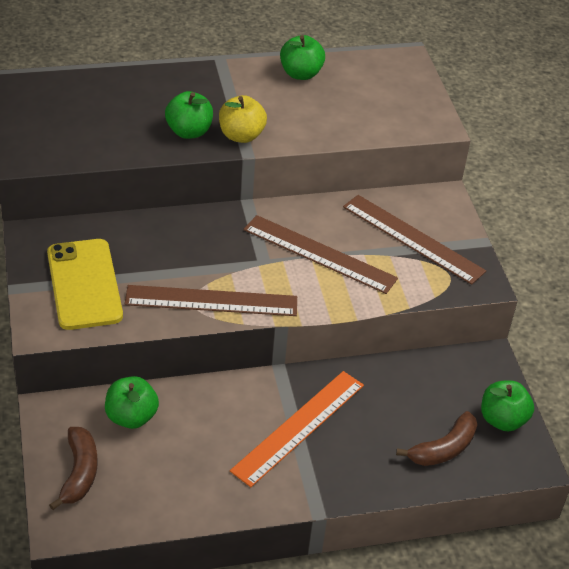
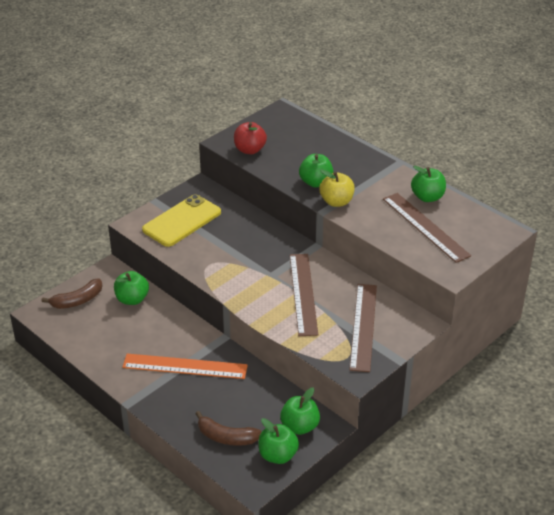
camera: 60 degrees right, 5 degrees down
brown ruler [125,285,297,316] -> brown ruler moved to [383,193,471,263]
none -> red apple [234,122,267,154]
none -> green apple [280,387,320,435]

